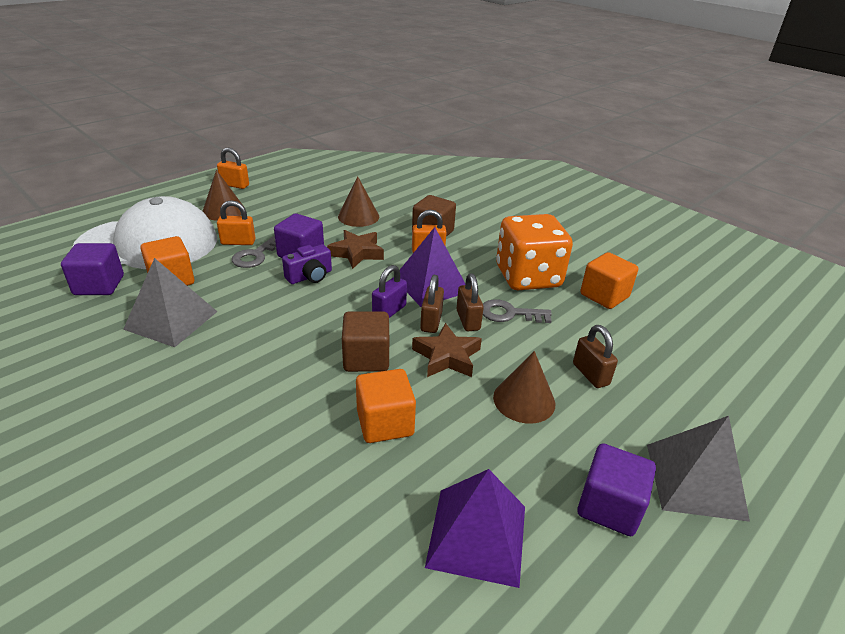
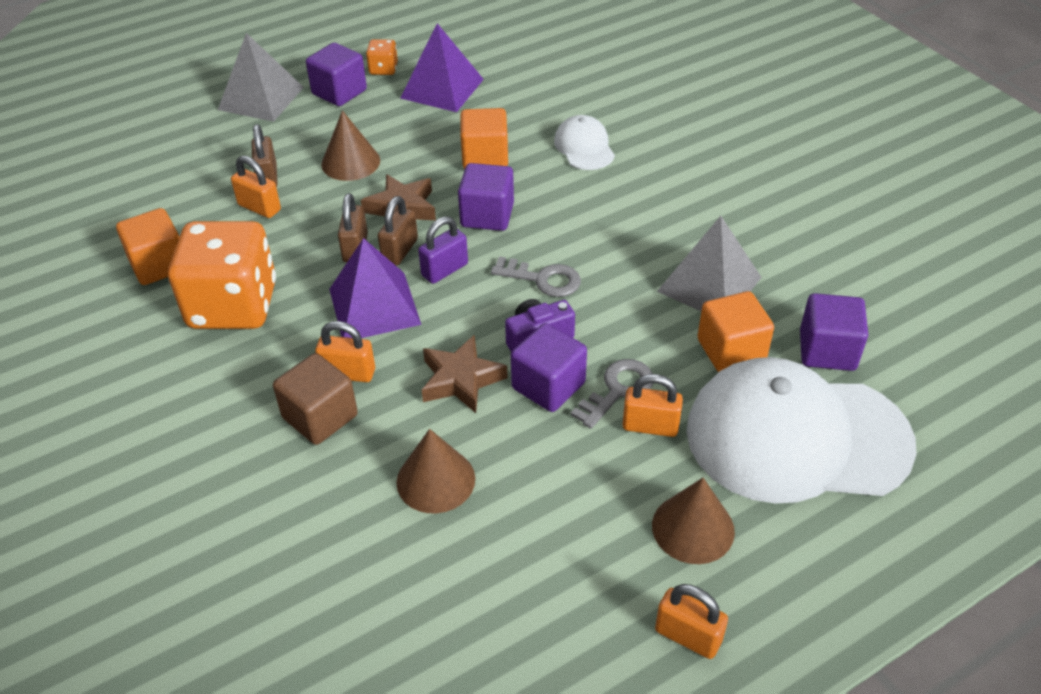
camera: 165 degrees left, 10 degrees up
brown cube [342,311,389,372] -> purple cube [458,163,514,231]
grey key [483,299,552,323] -> grey key moved to [491,256,581,297]
none -> orange padlock [231,156,281,218]
none -> orange dice [366,39,398,75]
none -> white cap [554,115,615,170]

